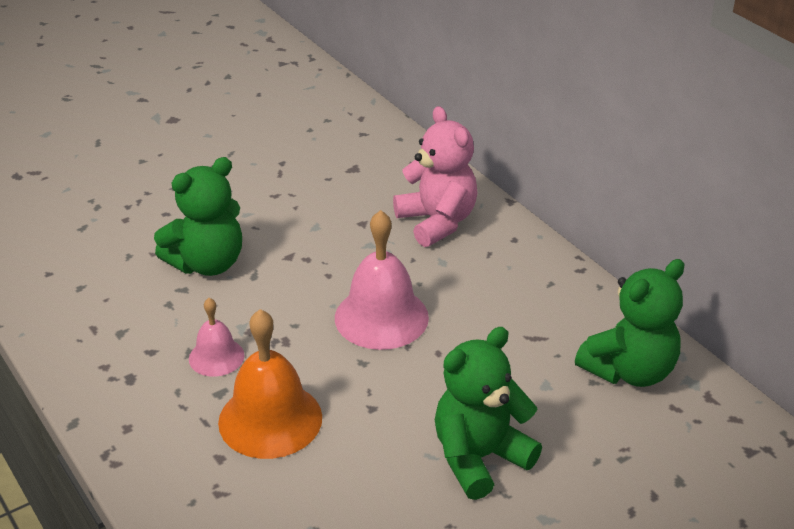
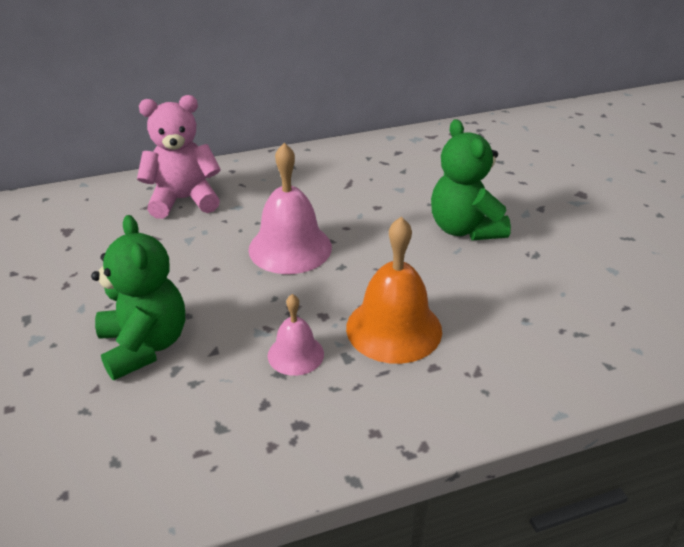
camera: 75 degrees left, 0 degrees up
green teddy bear [575,259,684,387] -> none

